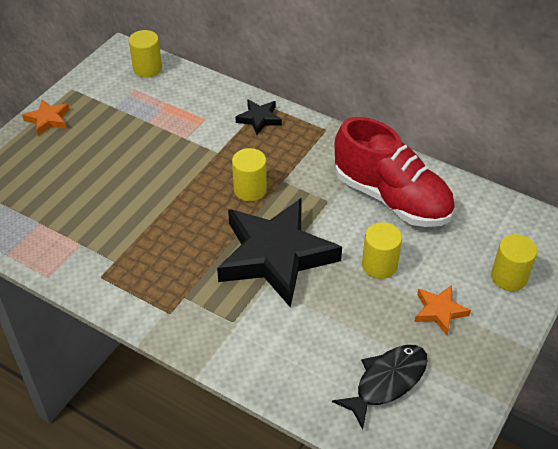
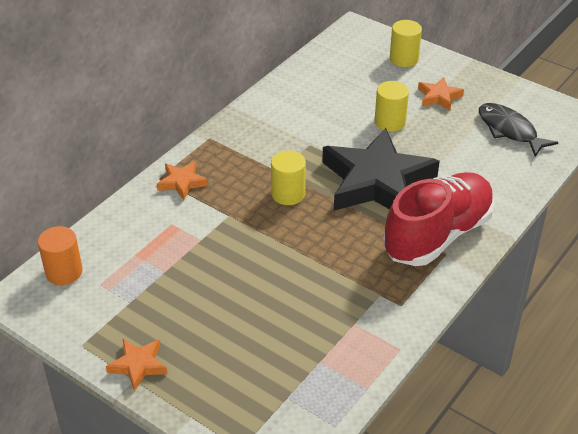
camera: 85 degrees left, 5 degrees down
yellow cylinder [129,30,162,78] -> orange cylinder [38,226,82,285]
black star [235,99,282,135] -> orange star [157,161,208,200]
red shoe [335,117,455,227] -> red shoe moved to [383,172,495,266]

